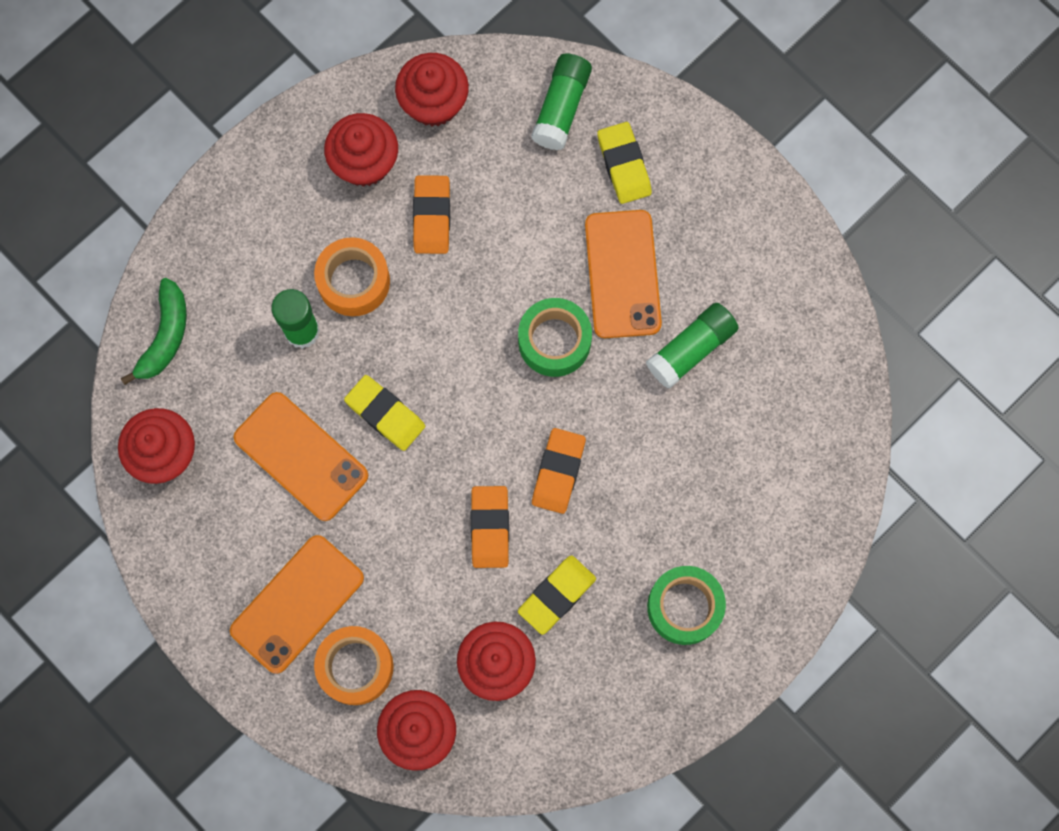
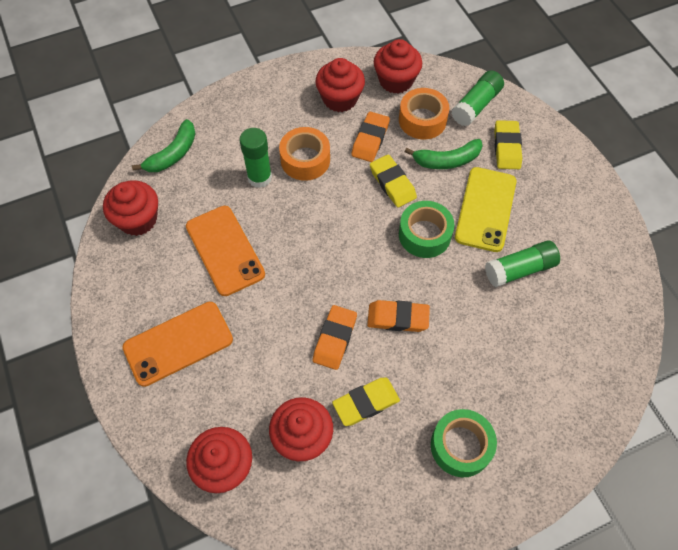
camera: 20 degrees right, 15 degrees down
orange tape [314,626,394,705] -> orange tape moved to [399,88,450,139]
yellow eraser [344,375,425,451] -> yellow eraser moved to [370,154,417,207]
orange eraser [532,428,586,514] -> orange eraser turned 60 degrees clockwise [367,300,430,332]
orange phone [585,210,662,338] -> yellow phone [455,167,516,252]
none -> green banana [405,139,482,169]

